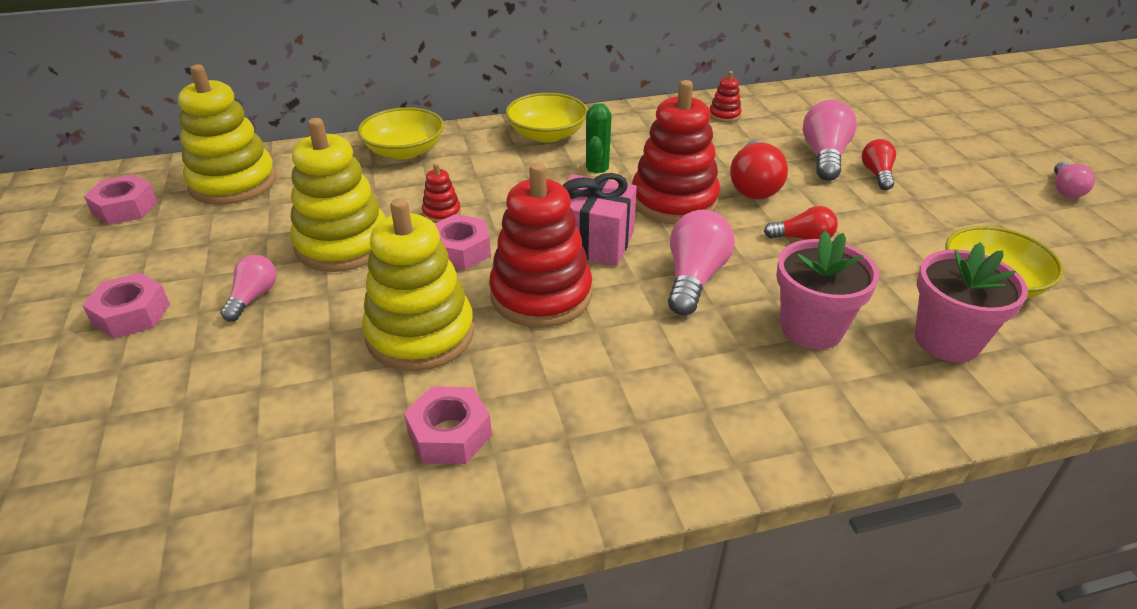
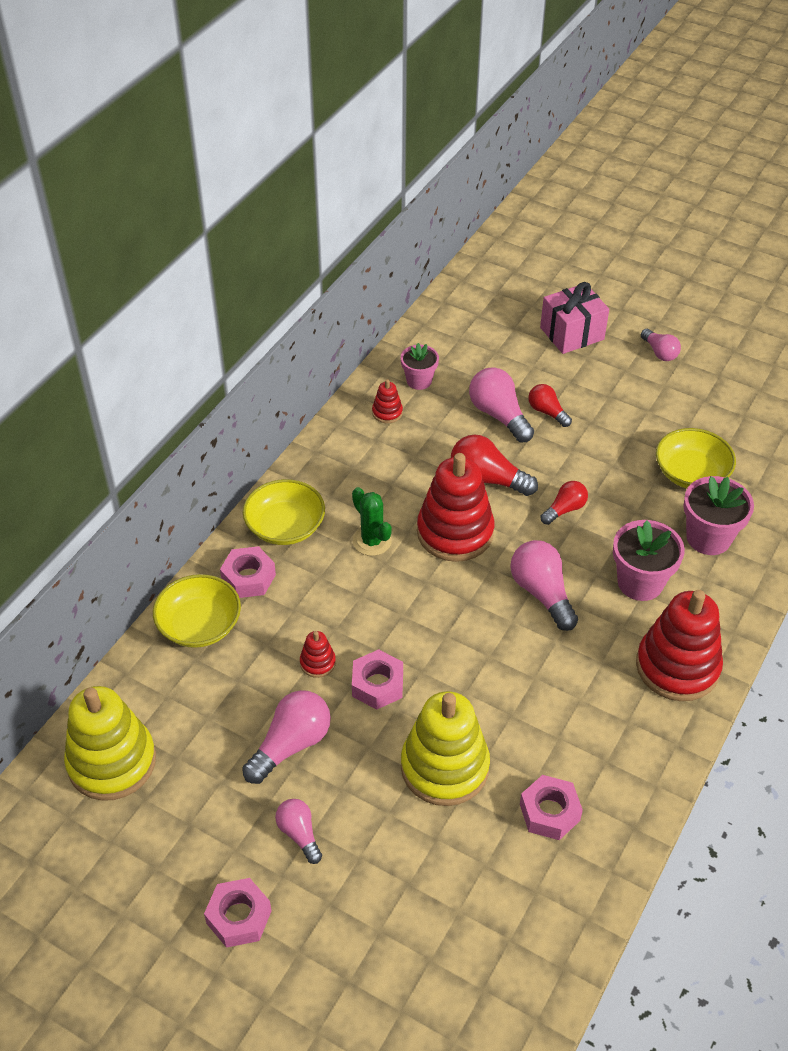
camera: 45 degrees left, 10 degrees up
pink nut [84,174,158,225] -> pink nut moved to [220,546,276,598]
yellow stacking toy [290,118,386,272] -> pink light bulb [242,690,331,784]
red stacking toy [489,163,592,328] -> red stacking toy moved to [636,590,723,701]
pink gift [563,173,637,266] -> pink gift moved to [540,282,609,354]
red light bulb [730,140,788,199] -> red light bulb turned 150 degrees clockwise [451,435,538,496]
none -> pink flower pot [401,343,439,390]

